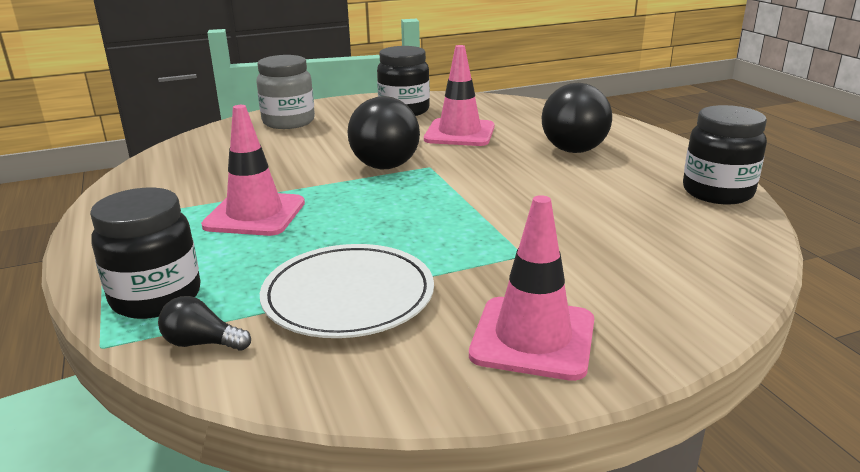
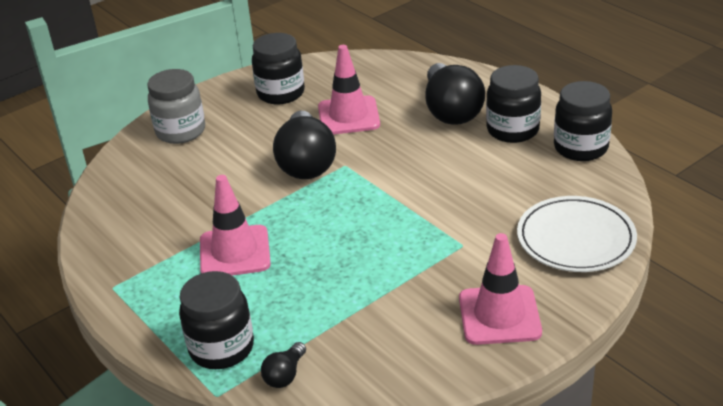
camera: 15 degrees left, 10 degrees up
black light bulb [158,296,251,351] -> black light bulb turned 60 degrees counterclockwise [261,342,306,388]
white plate [260,244,434,338] -> white plate moved to [517,196,637,272]
none -> black jar [486,65,541,143]

